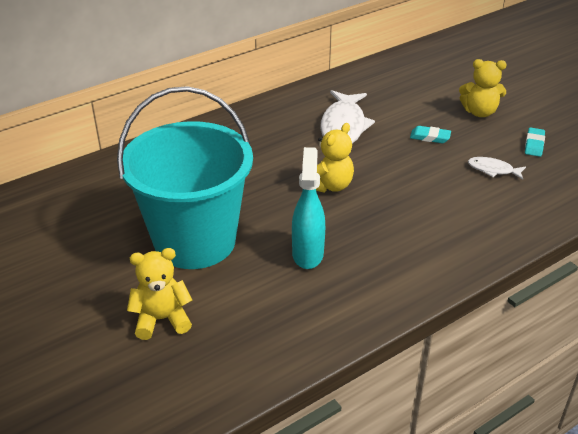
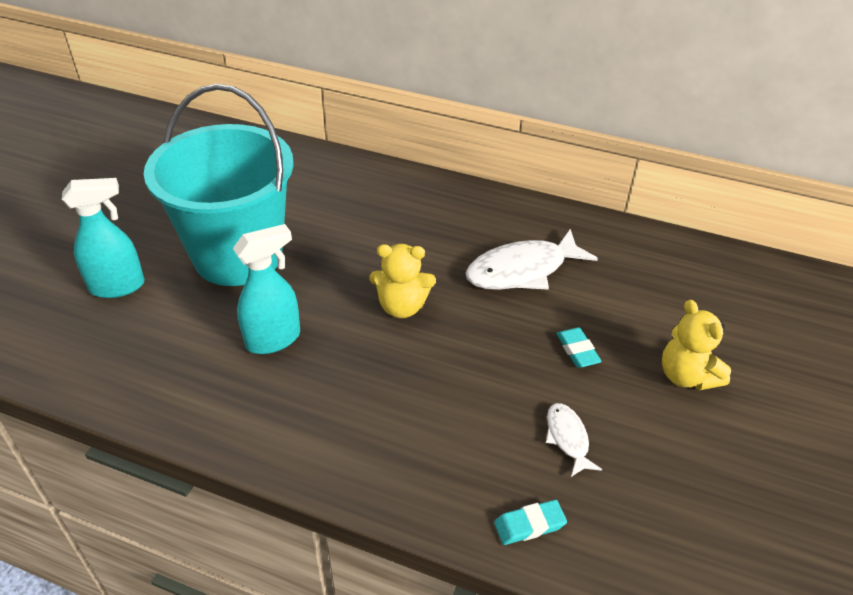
camera: 55 degrees right, 5 degrees up
yellow teddy bear [127,248,192,340] -> turquoise spray bottle [62,178,145,298]
turquoise eraser [525,127,545,157] -> turquoise eraser moved to [494,500,567,545]

